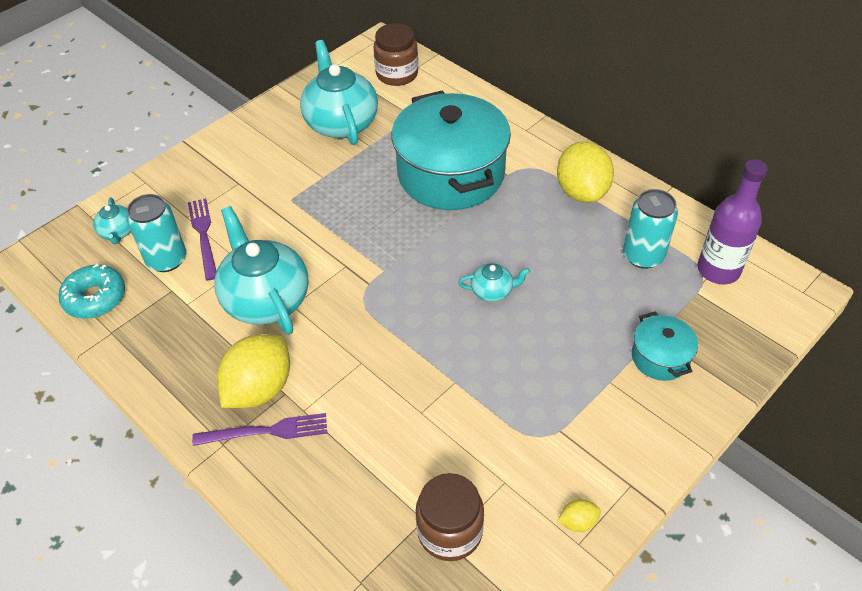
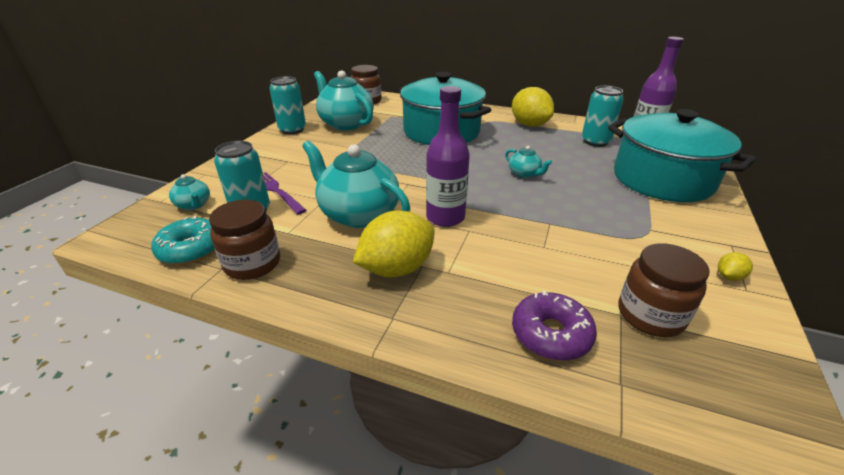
camera: 25 degrees left, 15 degrees down
purple fork [192,413,327,446] -> none
yellow lemon [217,334,290,408] -> yellow lemon turned 45 degrees clockwise [353,210,435,277]
turquoise teapot [458,263,530,302] -> turquoise teapot turned 75 degrees clockwise [505,146,552,178]
turquoise pot [632,311,698,381] -> turquoise pot [608,109,756,202], size x2.21
none -> brown jar [209,200,280,280]
none -> turquoise can [269,76,306,134]
none -> purple bottle [426,86,470,227]
none -> purple donut [512,291,597,361]

